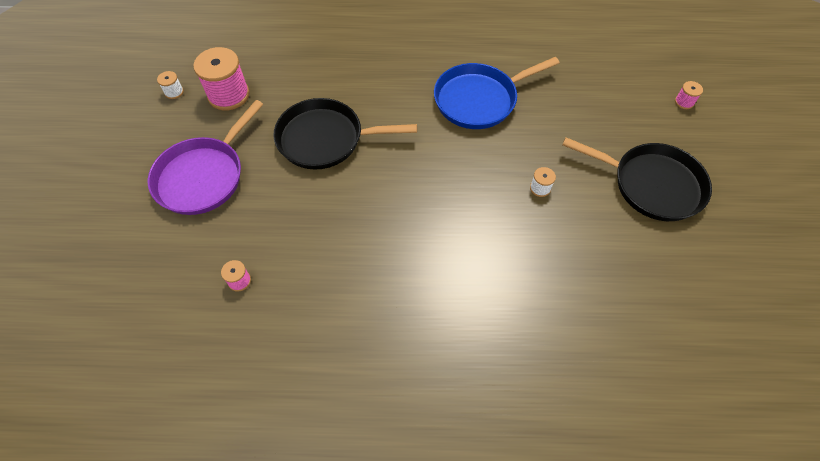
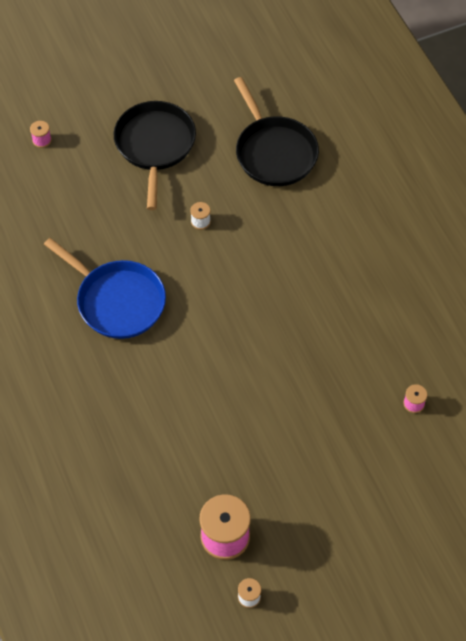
camera: 115 degrees left, 0 degrees up
purple pan [148,100,263,215] -> none
black pan [273,98,417,170] -> black pan moved to [234,77,319,186]

